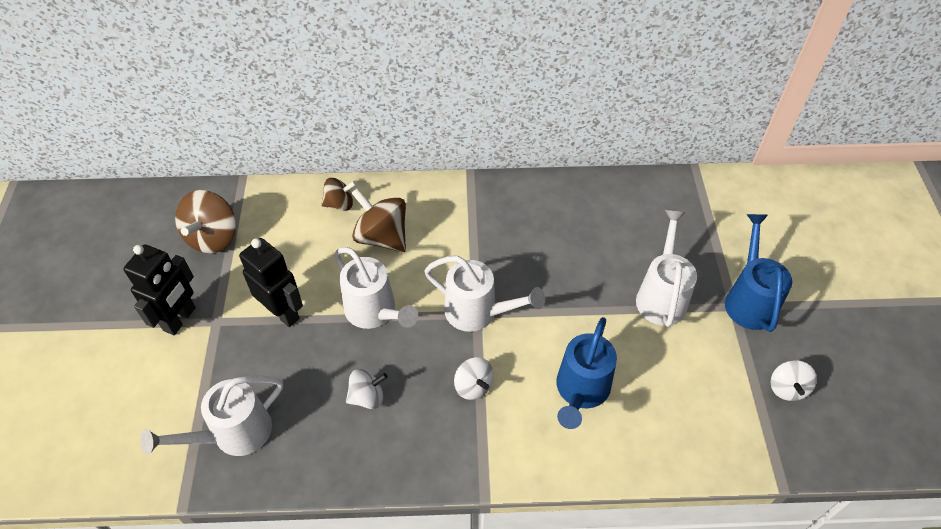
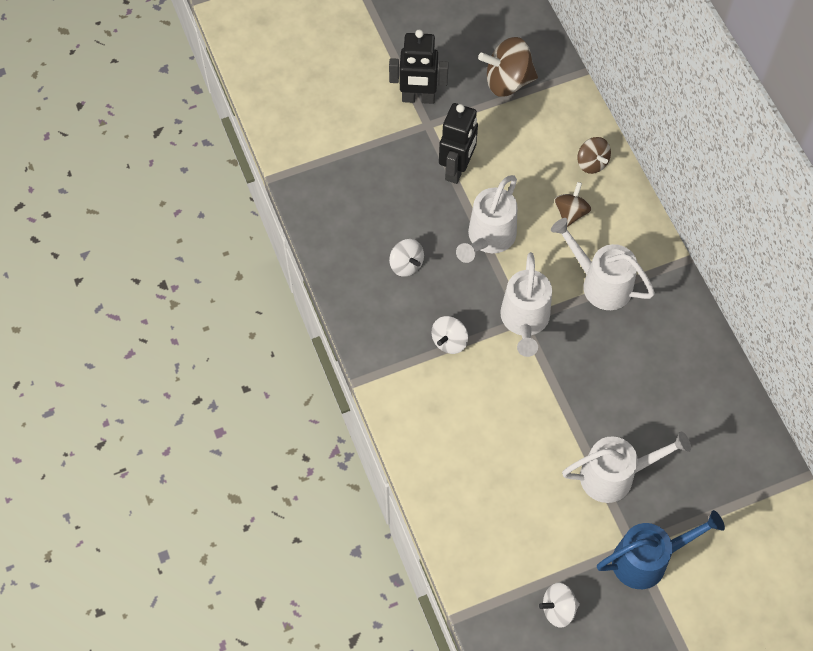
camera: 70 degrees right, 10 degrees up
white watering can [140,375,283,456] -> white watering can moved to [551,218,655,310]
brown spinning top [352,188,406,252] -> brown spinning top [555,182,591,227], size x0.60
blue watering can [556,317,617,429] -> none

